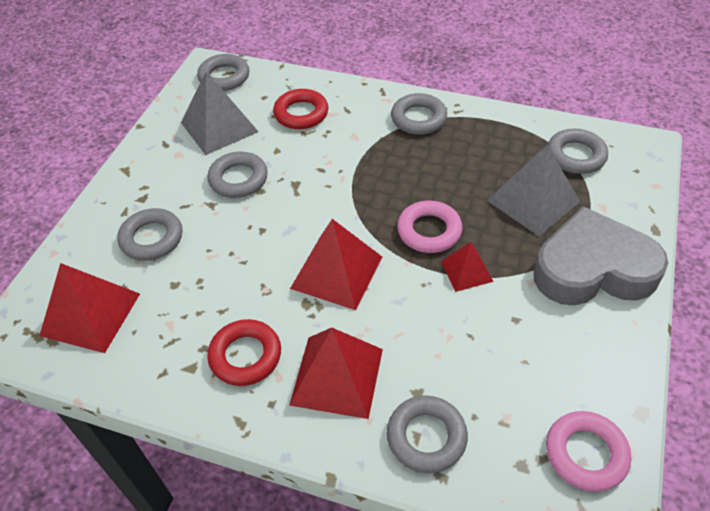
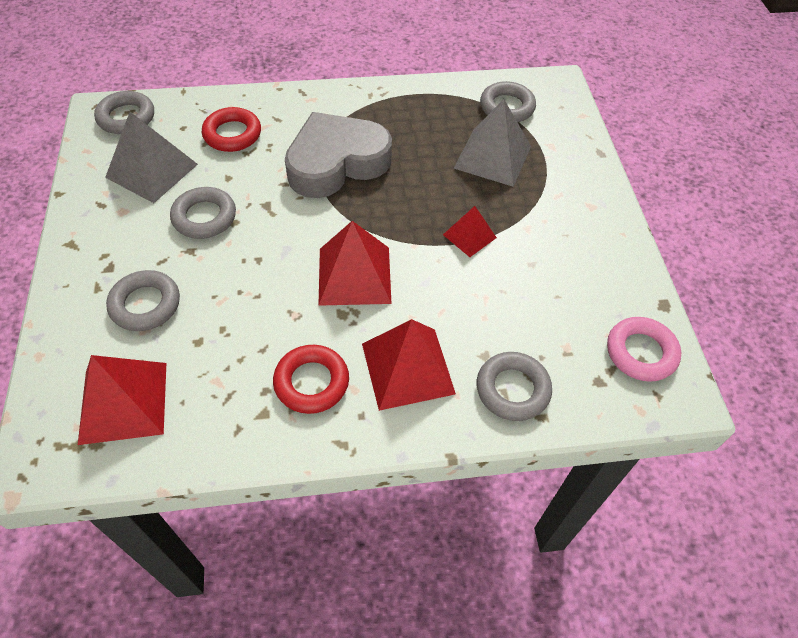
camera: 30 degrees left, 5 degrees up
grey ring [391,93,447,135] -> none
pink ring [397,201,463,253] -> none
grey heart [534,206,668,305] -> grey heart moved to [285,112,392,198]

